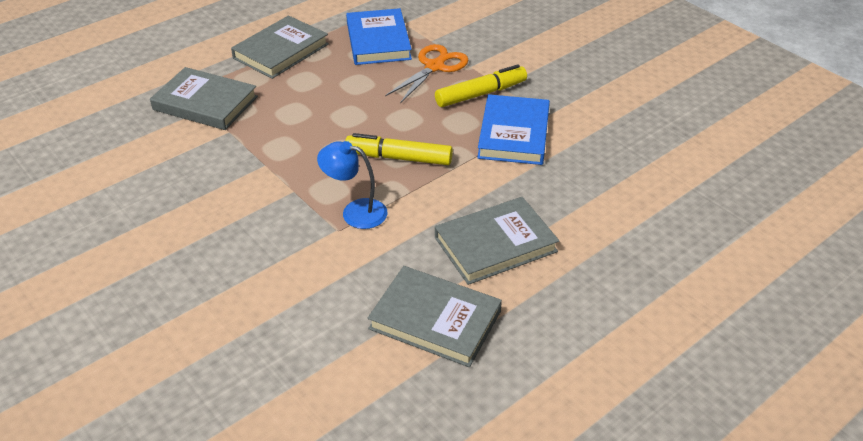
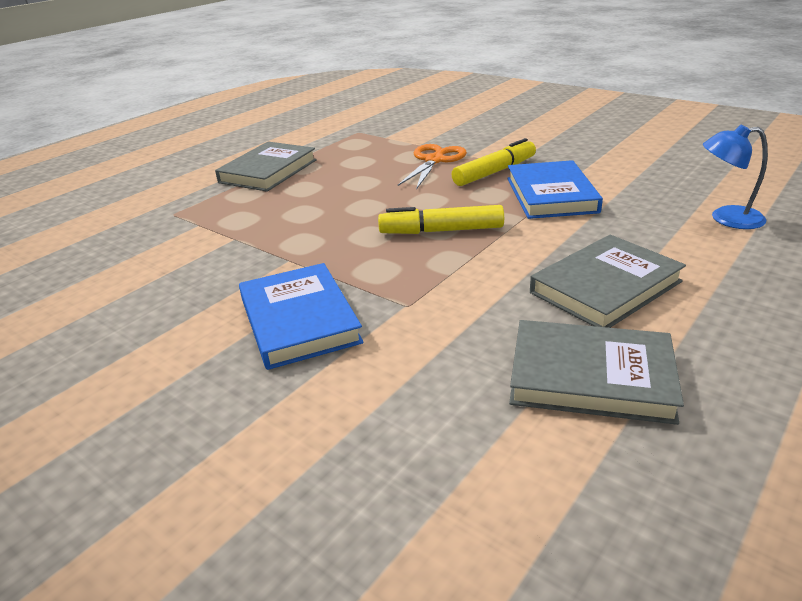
camera: 10 degrees left, 10 degrees down
grey book [150,67,258,130] -> none
blue lamp [317,141,388,229] -> blue lamp moved to [703,124,768,229]
blue book [346,8,412,65] -> blue book moved to [239,263,364,370]

